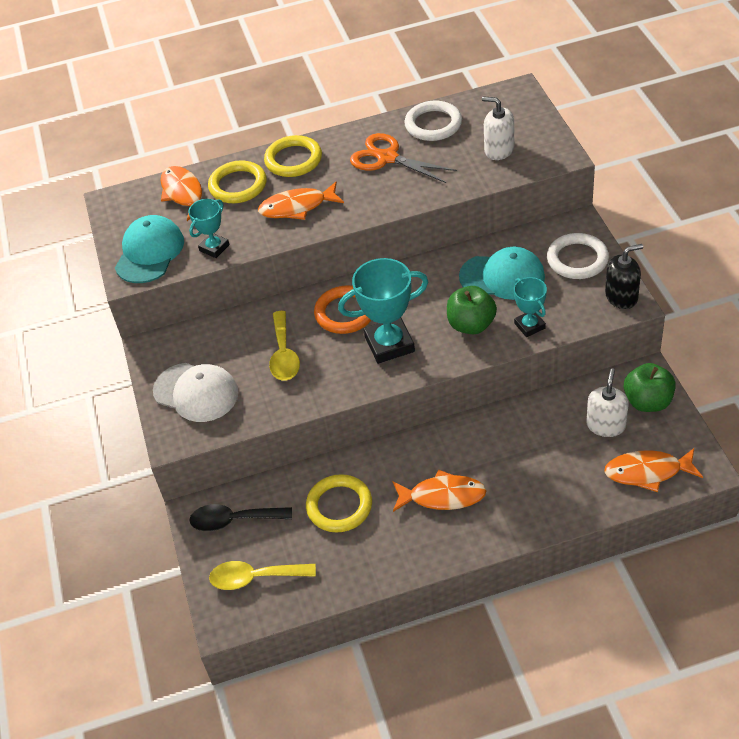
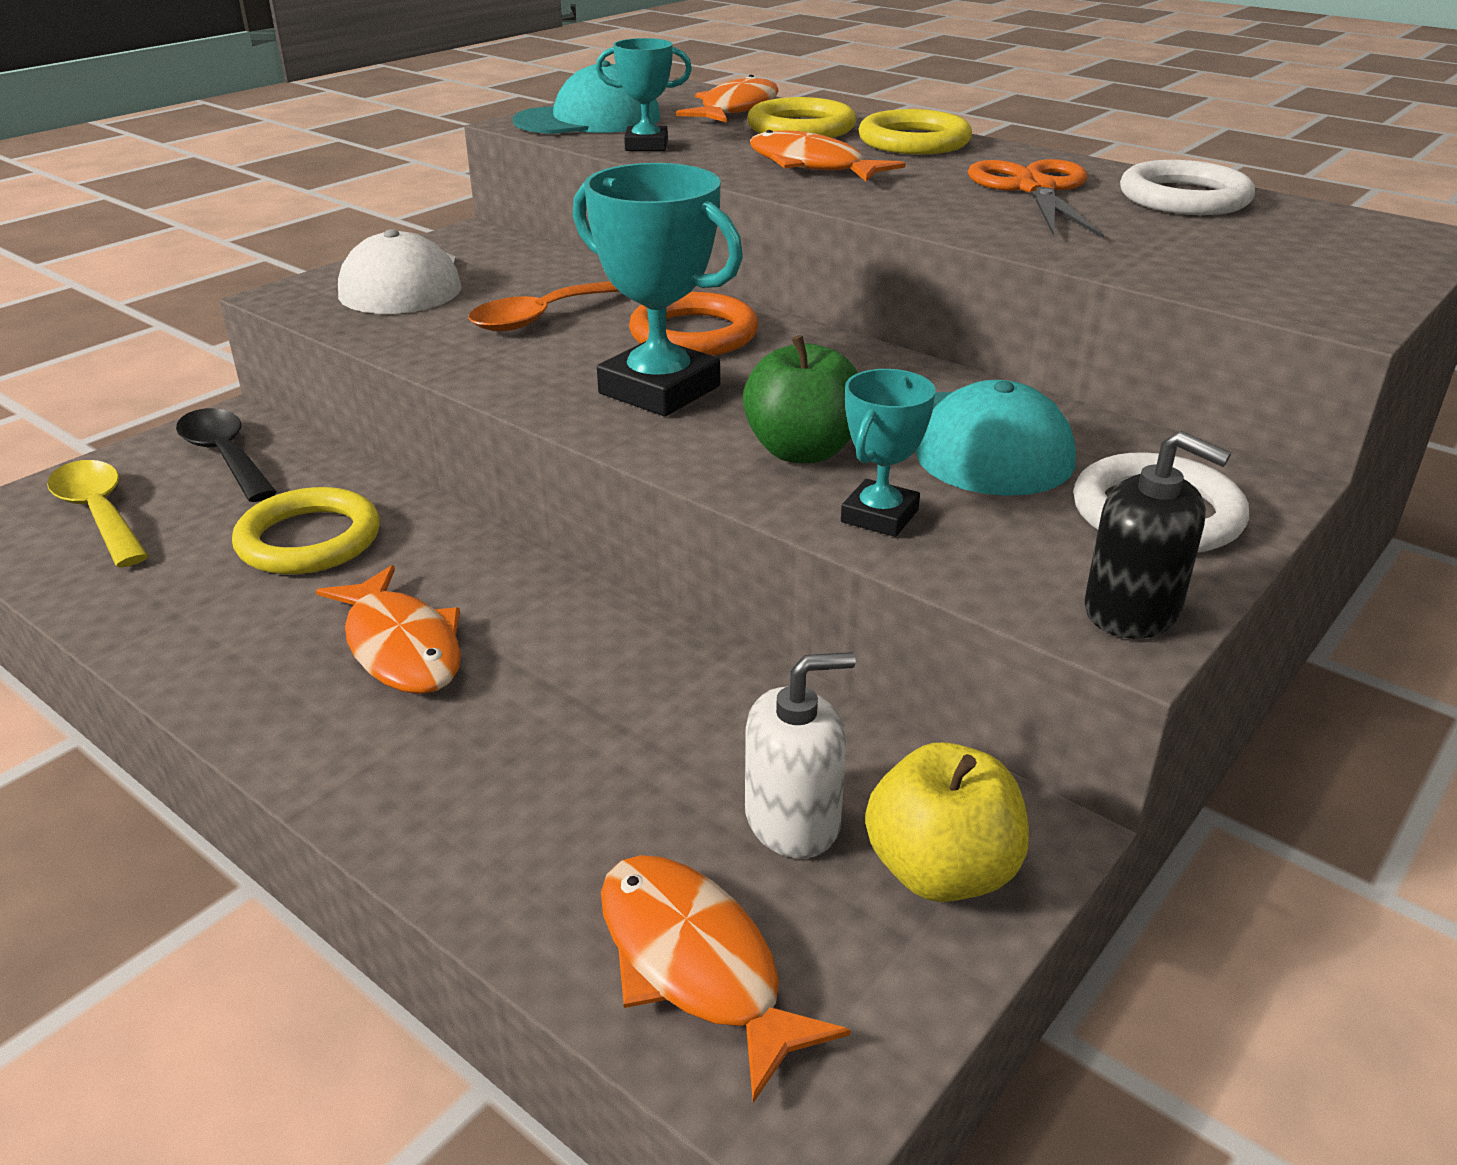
camera: 50 degrees right, 15 degrees down
yellow spoon [269,311,300,381] -> orange spoon [468,281,620,331]
white soap dispenser [482,96,514,160] -> none
green apple [624,363,676,412] -> yellow apple [865,742,1029,902]

